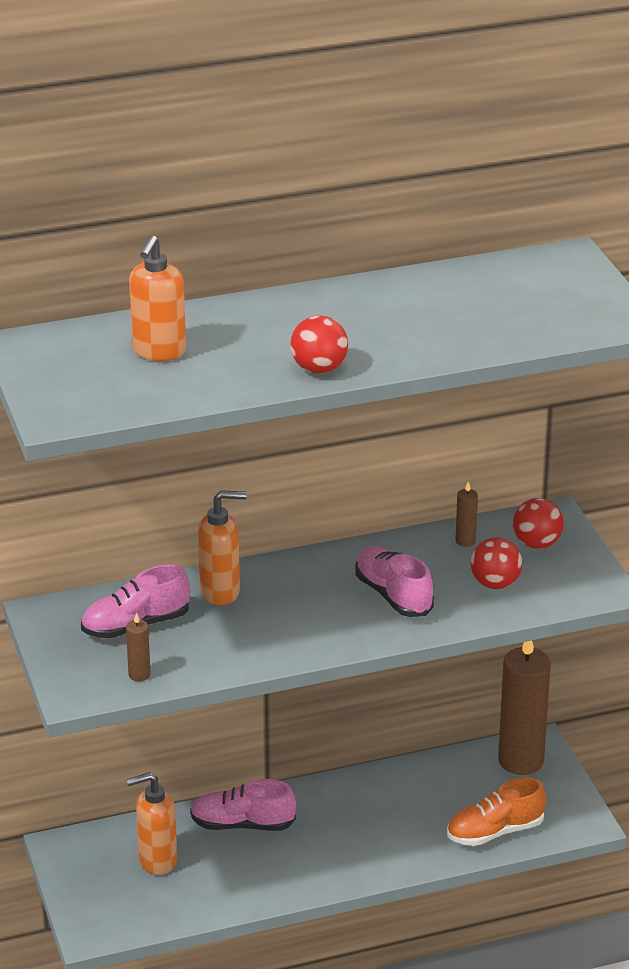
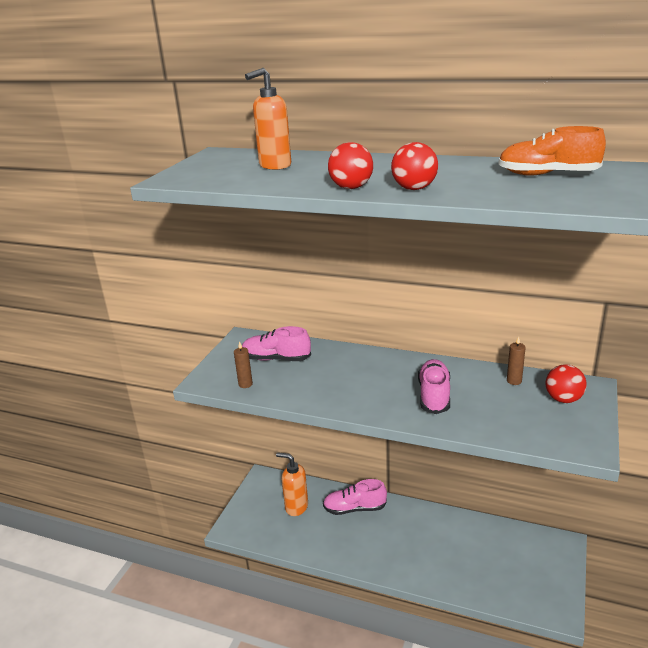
camera: 40 degrees right, 5 degrees down
pink shoe [190,779,296,831] -> pink shoe turned 45 degrees counterclockwise [323,479,387,515]
orange soap dispenser [198,490,247,605] -> none
orange shoe [447,777,546,846] -> orange shoe moved to [498,126,606,176]
red ball [471,537,523,589] -> red ball moved to [391,142,438,190]
brown candle [498,641,551,775] -> none

